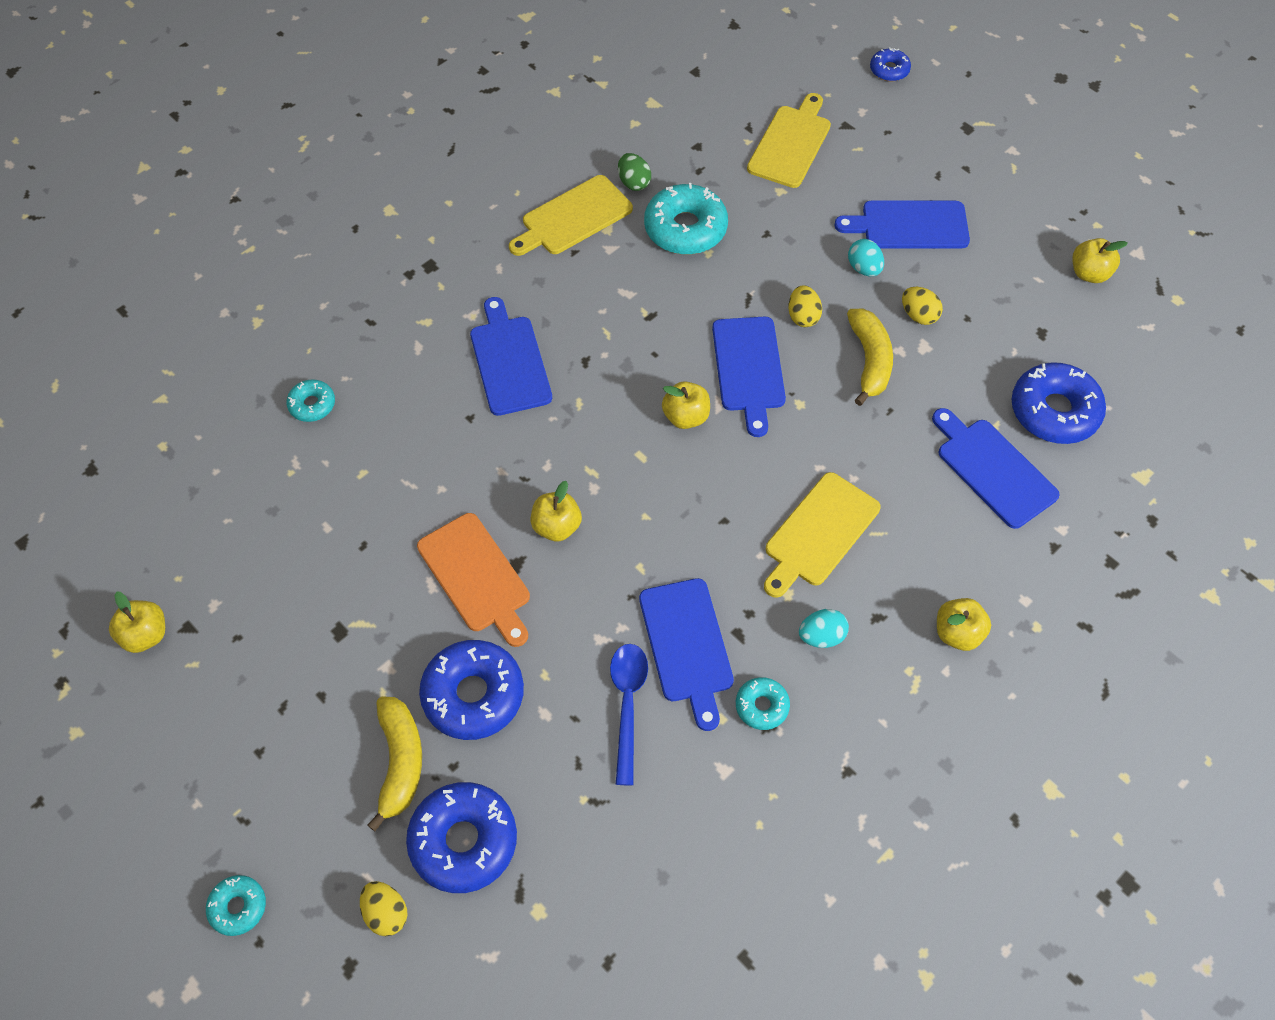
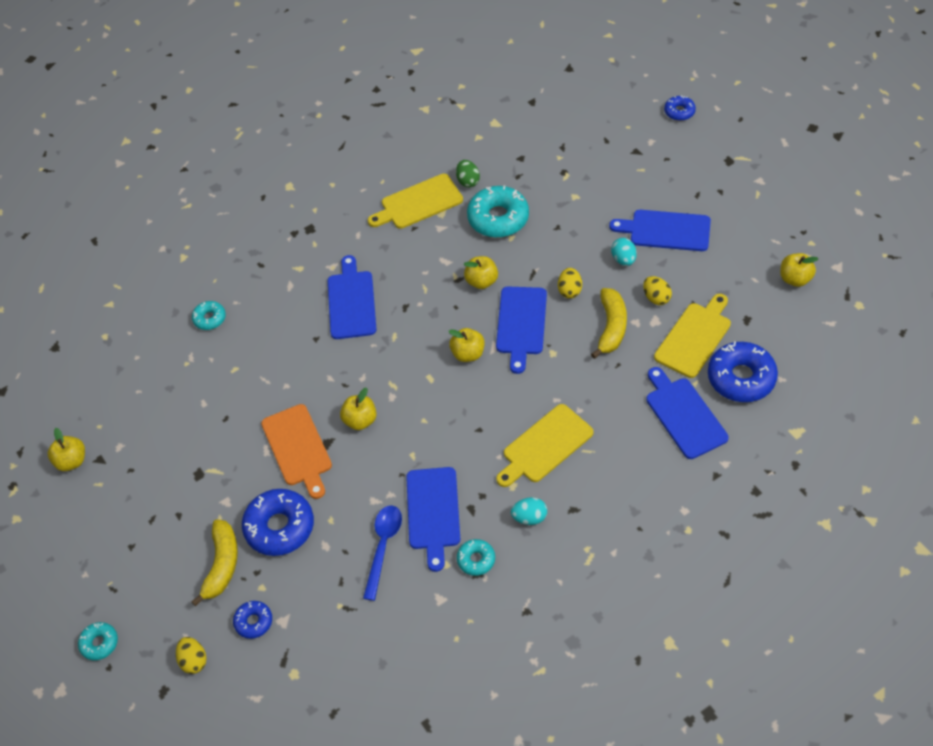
camera: 15 degrees right, 5 degrees down
blue donut [406,782,517,893] -> blue donut [233,601,272,639], size x0.52
yellow cutting board [747,93,831,188] -> yellow cutting board moved to [654,294,731,378]
yellow apple [937,598,991,651] -> yellow apple moved to [464,256,498,289]

